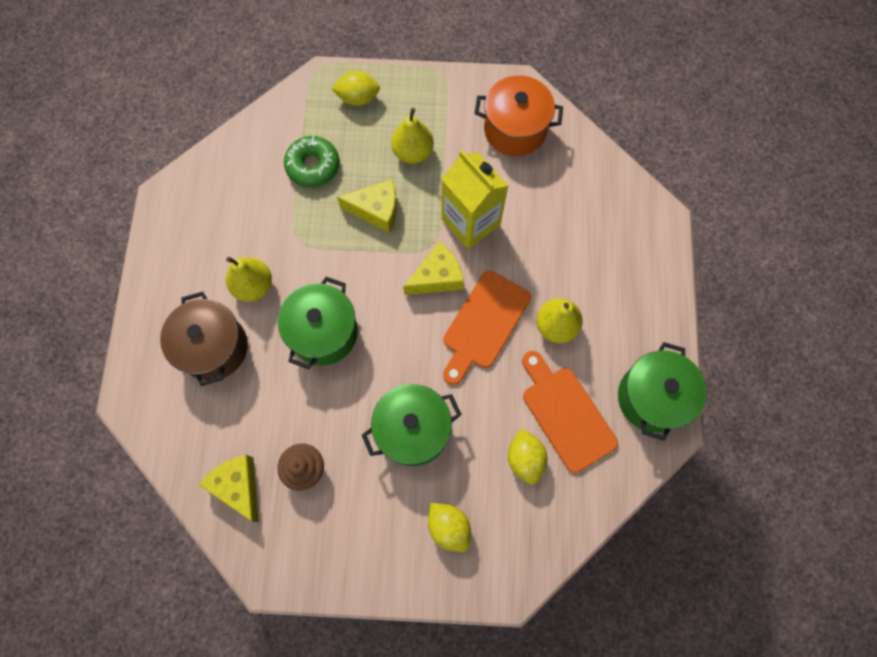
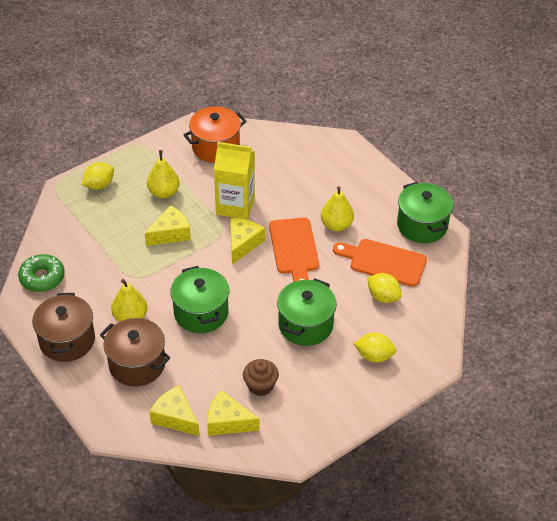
camera: 40 degrees left, 25 degrees down
green donut [284,136,339,188] -> green donut moved to [18,254,65,292]
none -> brown pot [32,293,95,362]
none -> yellow cheese [150,385,200,436]

